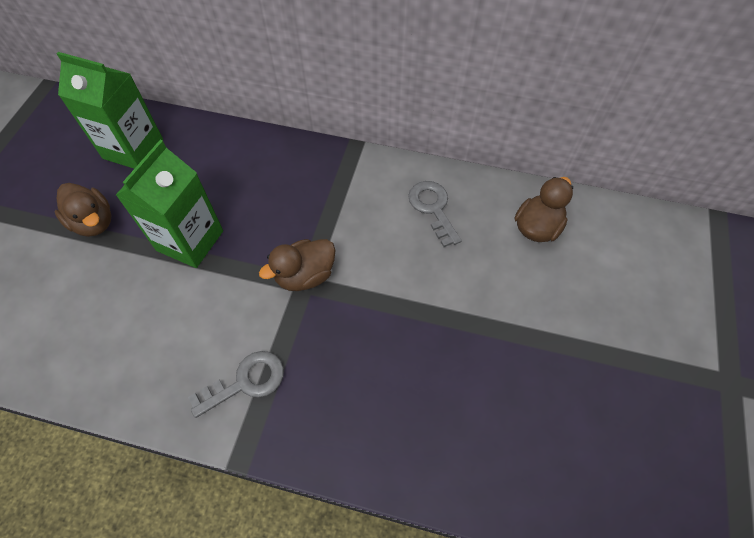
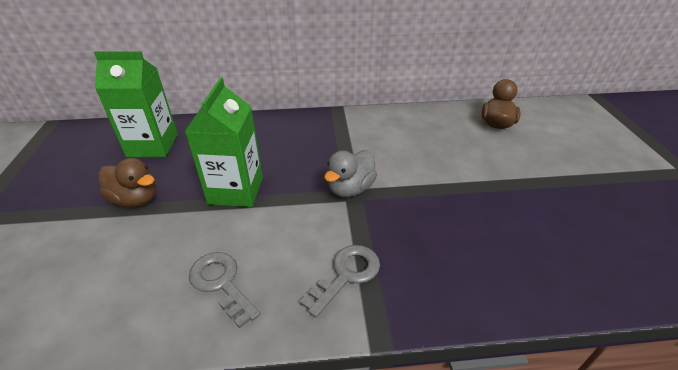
camera: 20 degrees left, 20 degrees down
brown duck [259,239,336,291] -> grey duck [324,150,377,197]
grey key [408,181,462,247] -> grey key moved to [189,252,260,328]

